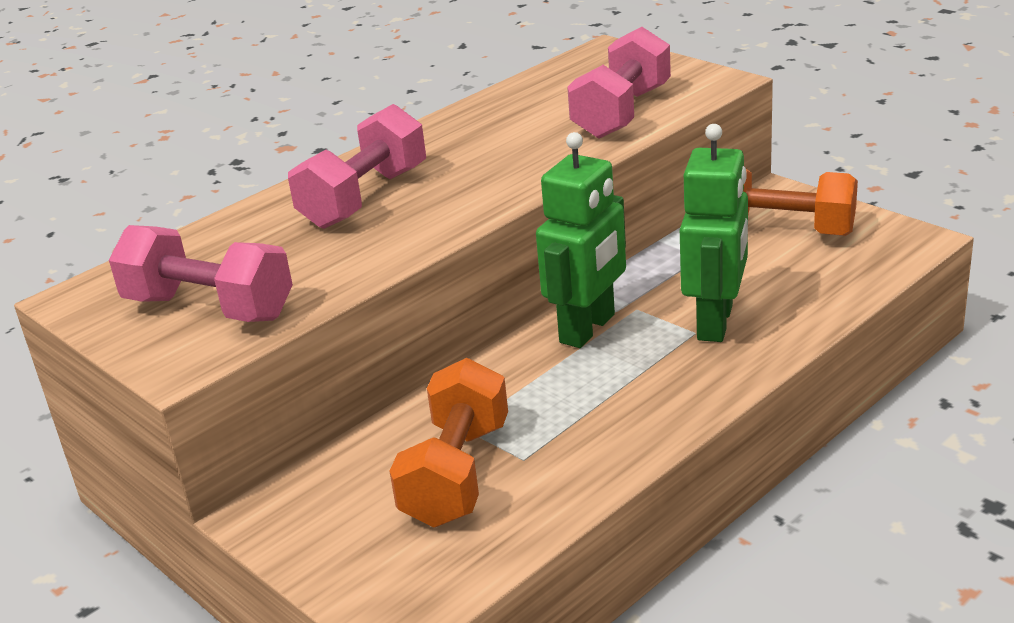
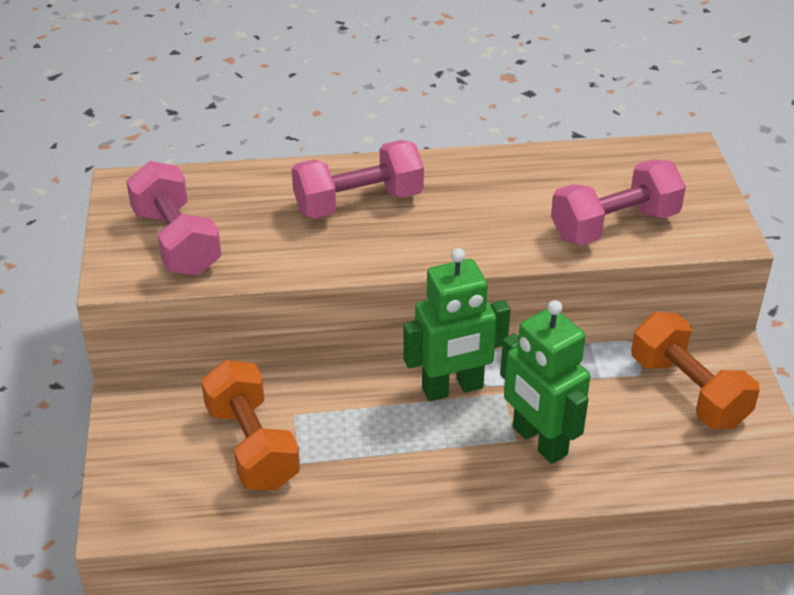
camera: 35 degrees right, 10 degrees up
orange dumbbell [390,358,508,528] -> orange dumbbell turned 75 degrees counterclockwise [201,360,300,490]
green robot [680,124,748,342] -> green robot turned 90 degrees clockwise [500,300,591,464]

